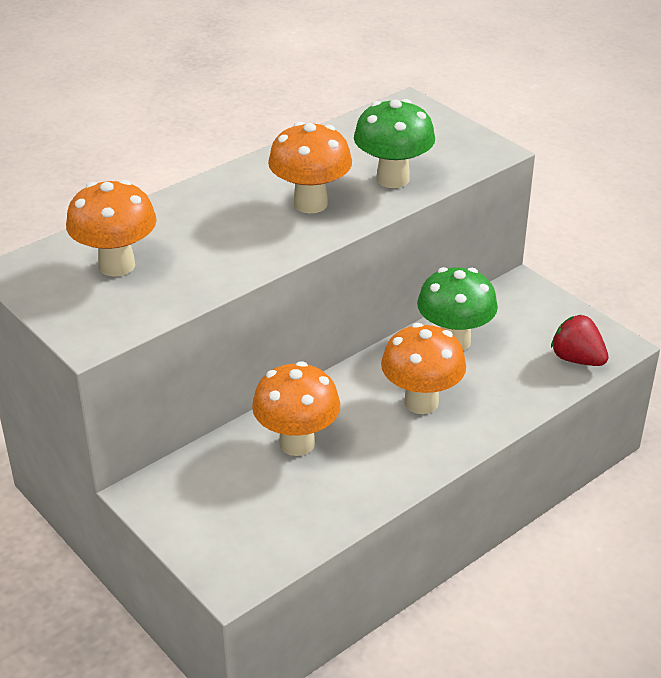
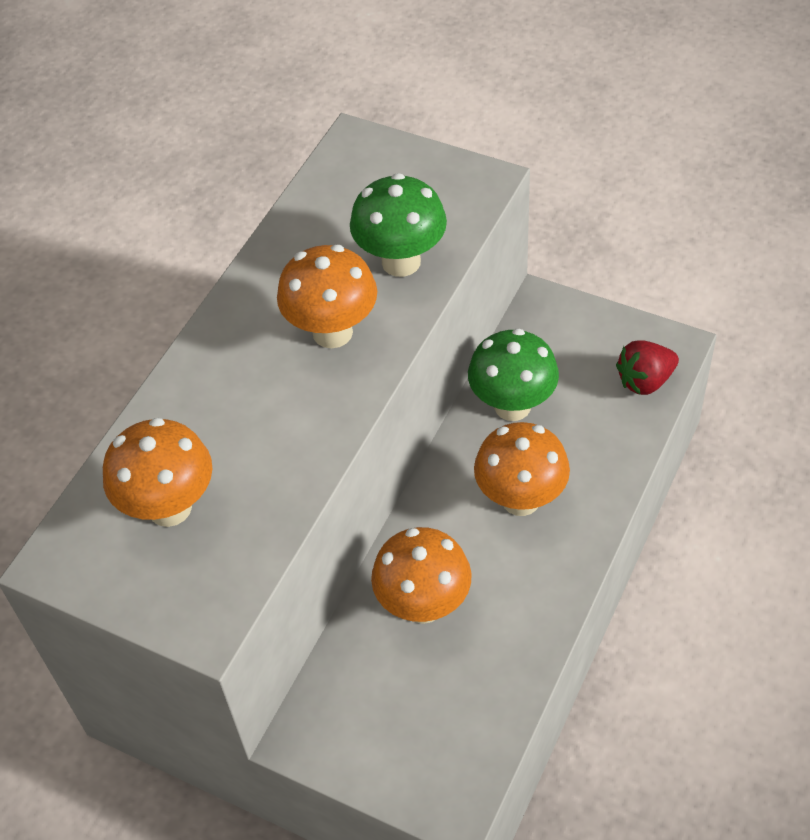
camera: 20 degrees left, 15 degrees up
red strawberry [551,315,609,366] -> red strawberry turned 45 degrees counterclockwise [616,340,679,395]

